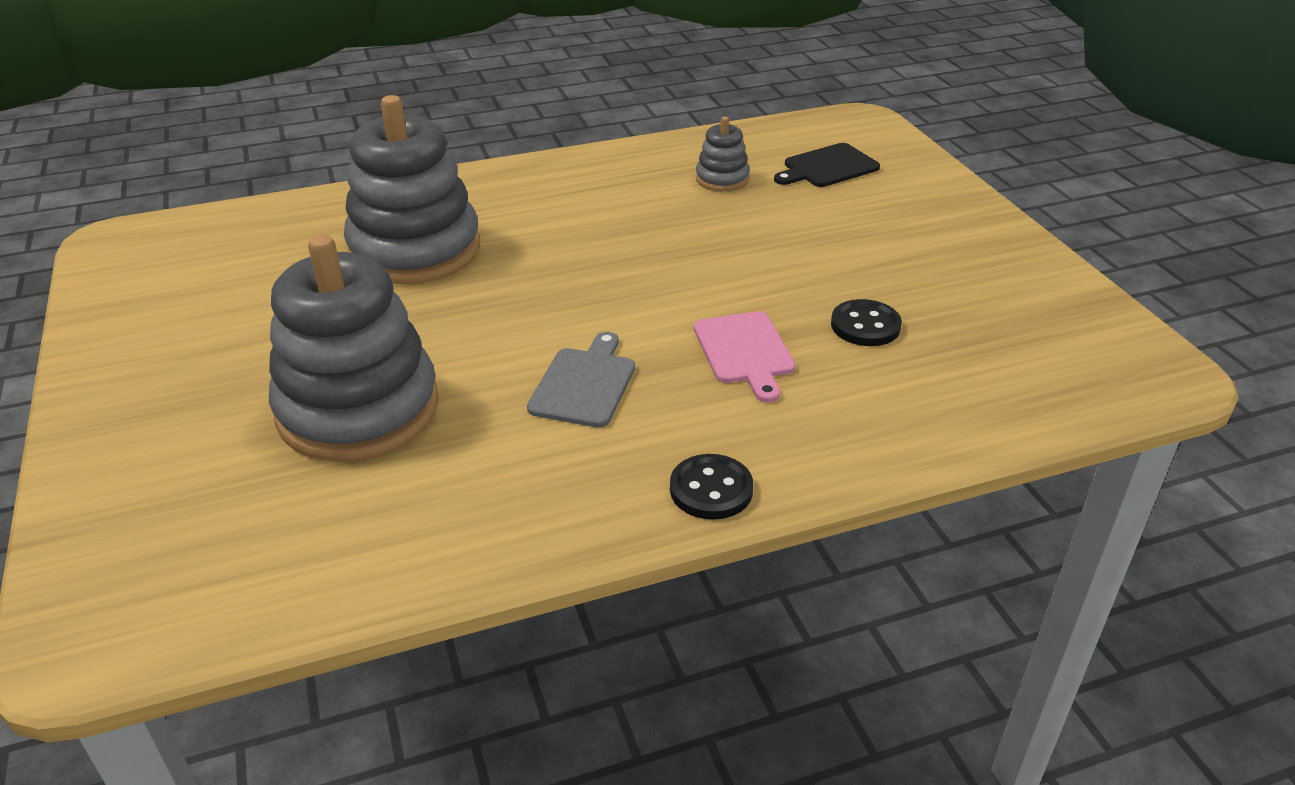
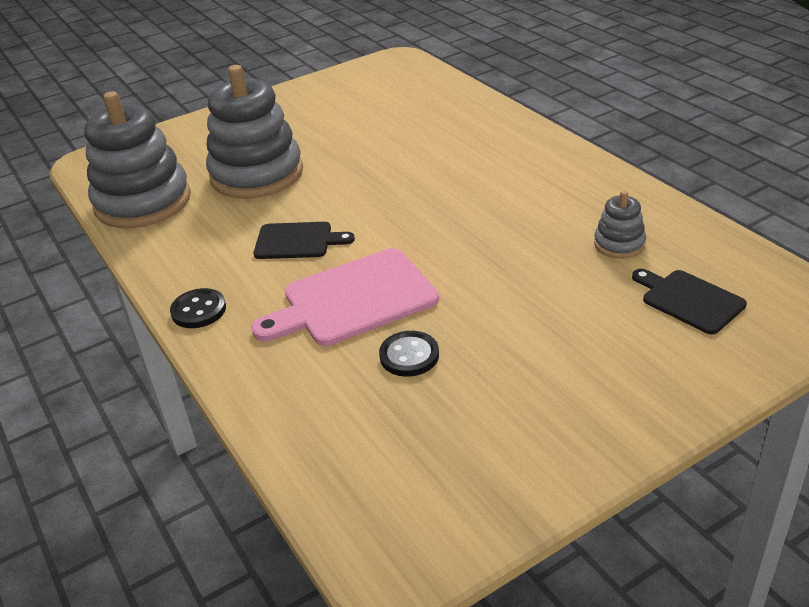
camera: 80 degrees right, 0 degrees up
grey stacking toy [344,95,480,284] -> grey stacking toy moved to [84,91,191,228]
grey cutting board [527,332,635,428] -> black cutting board [253,222,355,259]
pink cutting board [694,311,795,403] -> pink cutting board [251,248,439,346], size x1.67

